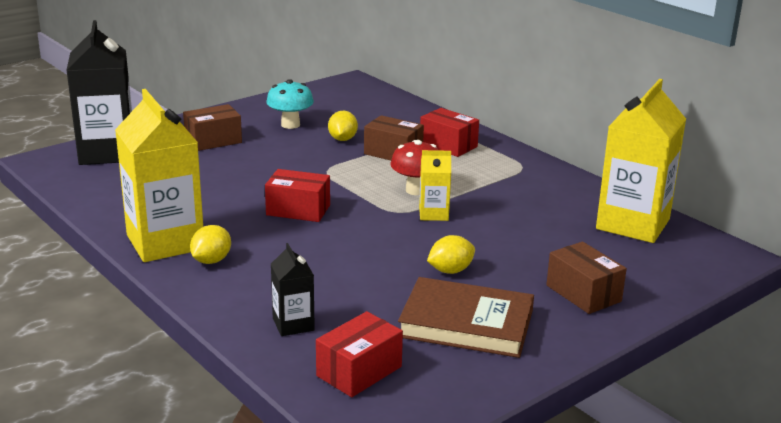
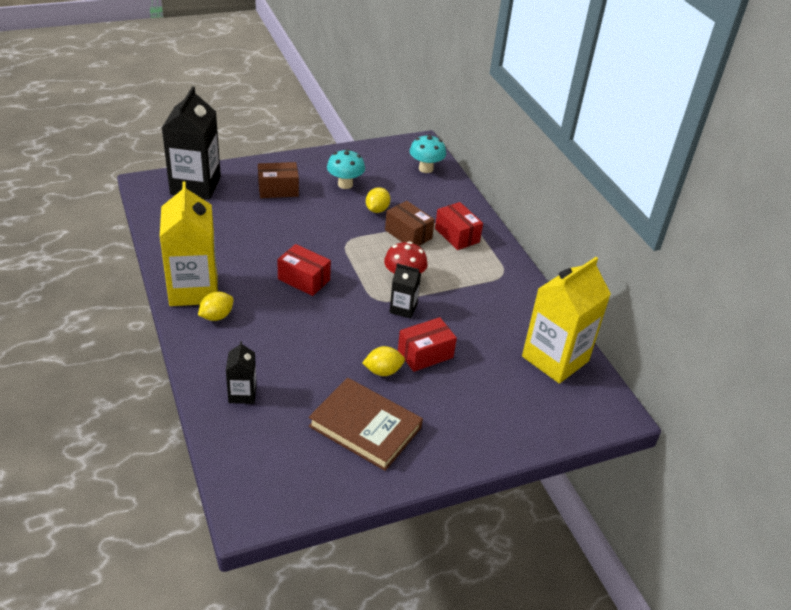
camera: 15 degrees right, 15 degrees up
red box [316,311,403,397] -> red box moved to [398,317,457,372]
yellow carton [419,150,451,221] -> black carton [389,263,421,319]
brown box [546,242,627,314] -> none
none -> turquoise mushroom [410,134,446,173]

